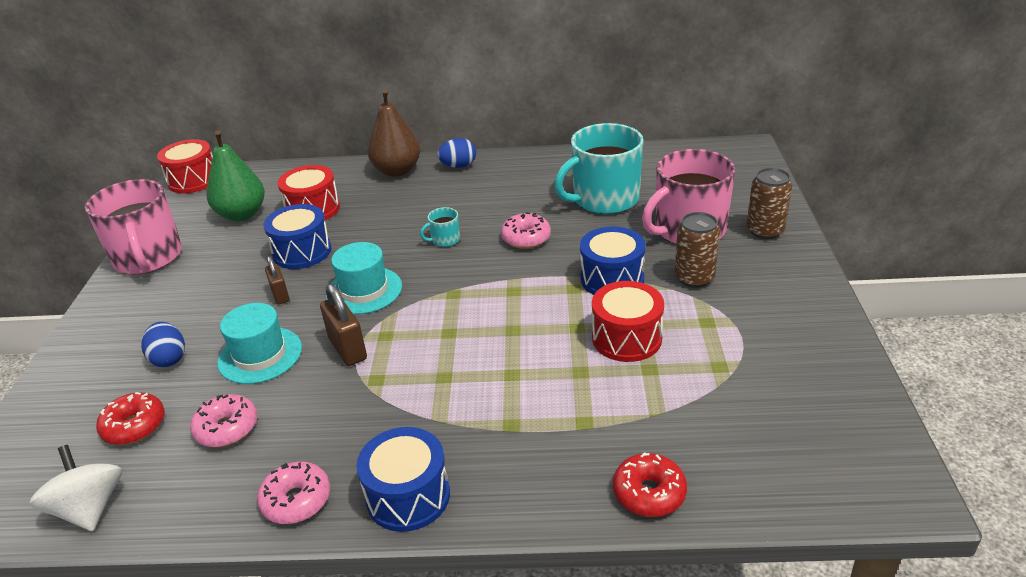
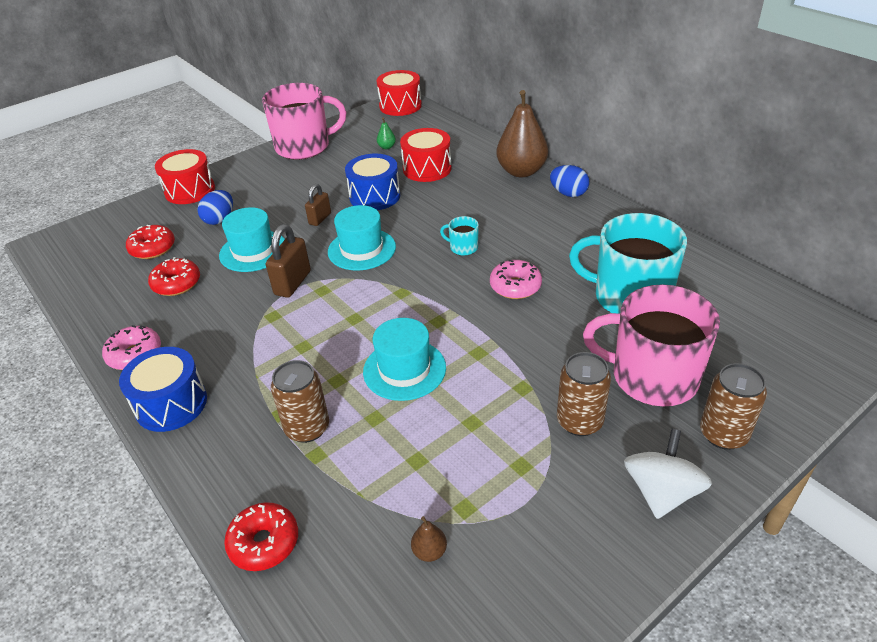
camera: 50 degrees right, 5 degrees up
white spinning top [29,445,122,531] -> white spinning top moved to [624,428,712,519]
pink mug [85,179,182,275] -> pink mug turned 135 degrees counterclockwise [262,83,346,160]
pink donut [190,394,257,447] -> red donut [148,257,200,296]
green pear [206,130,265,221] -> green pear [377,118,396,149], size x0.40
blue drum [580,227,646,295] -> none
red drum [592,281,664,362] -> red drum moved to [155,149,215,204]
none -> brown can [271,360,329,443]
none -> turquoise hat [363,318,446,401]
none -> brown pear [411,516,447,562]

